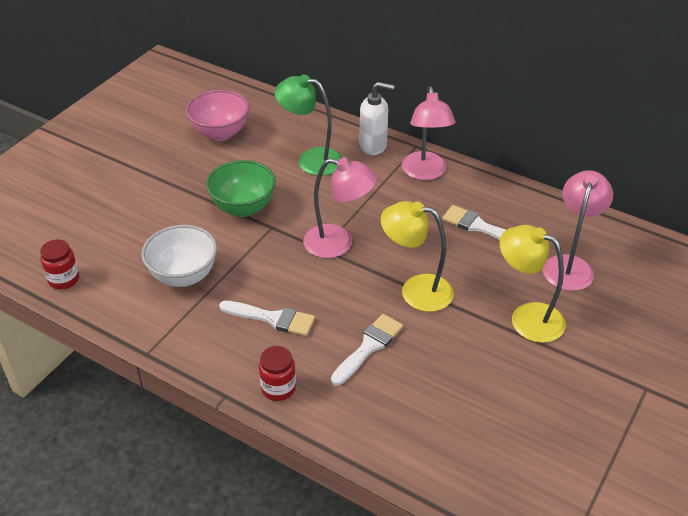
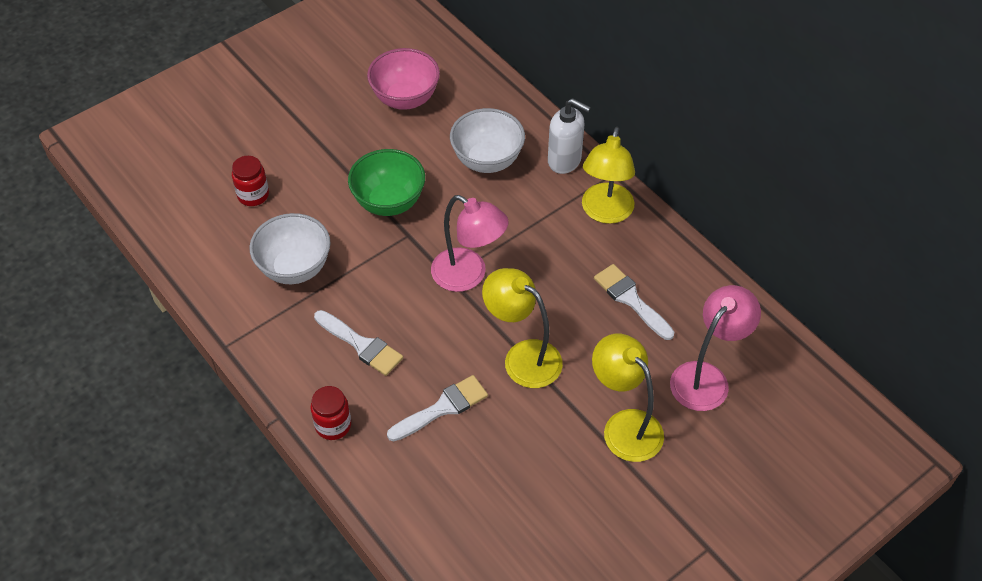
camera: 20 degrees right, 10 degrees up
red jar [40,239,79,290] -> red jar moved to [232,156,269,206]
green lamp [274,74,342,176] -> white bowl [450,108,525,173]
pink lamp [402,86,456,180] -> yellow lamp [582,127,635,224]

